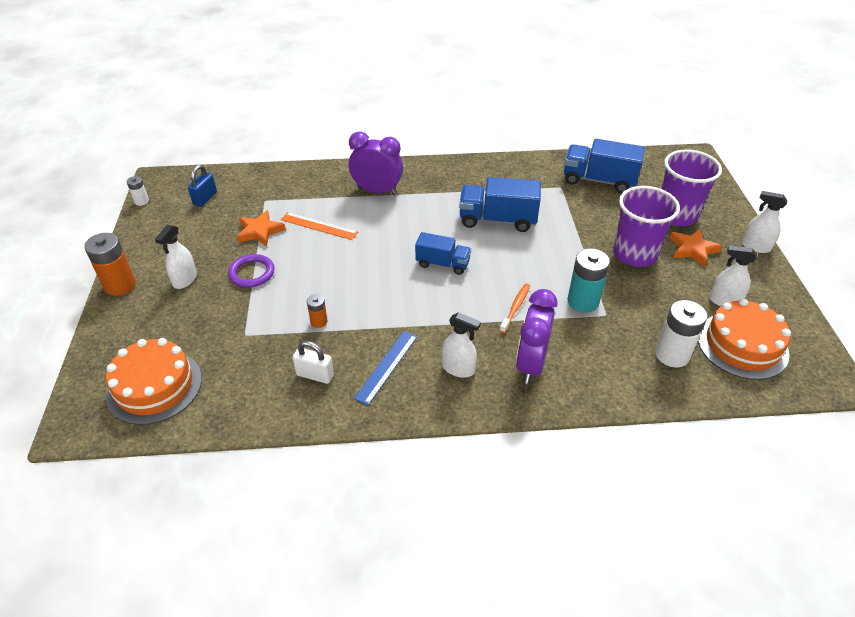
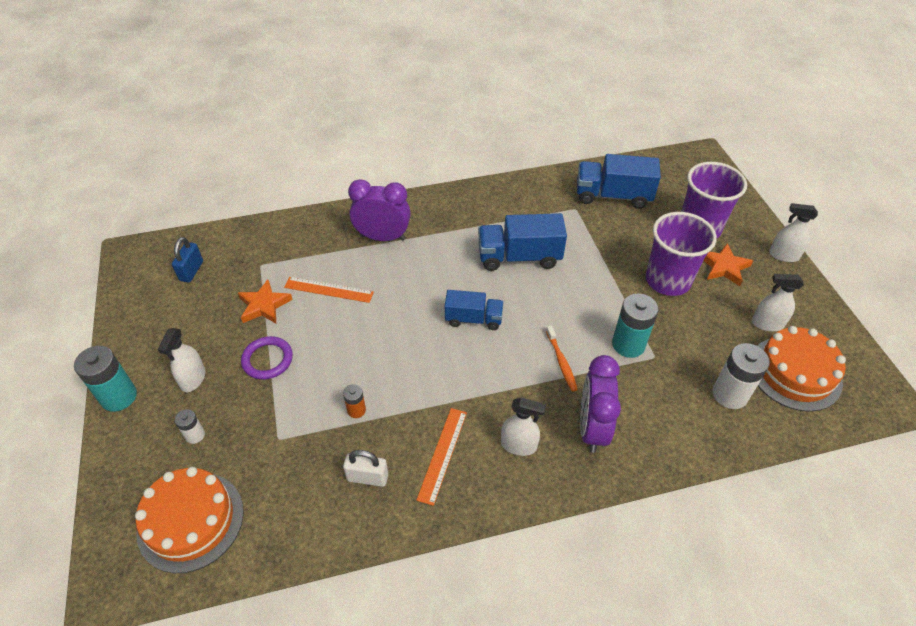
camera: 10 degrees left, 5 degrees up
orange battery [84,233,136,296] -> turquoise battery [74,346,137,412]
white battery [127,176,149,206] -> white battery moved to [175,409,205,444]
blue ruler [354,331,417,405] -> orange ruler [416,408,467,506]
orange toothbrush [499,283,530,333] -> orange toothbrush turned 150 degrees clockwise [546,325,578,392]

